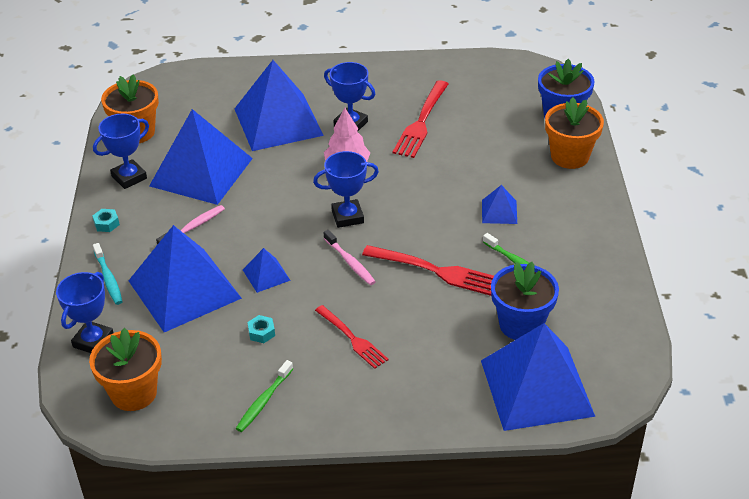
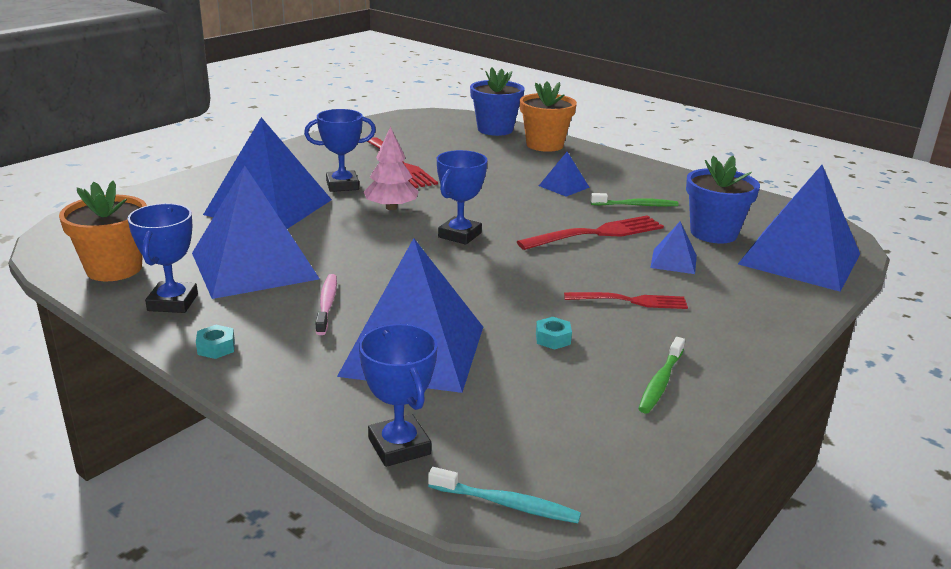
camera: 50 degrees left, 15 degrees down
orange flower pot [89,328,162,411] -> none
turquoise toothbrush [93,243,123,305] -> turquoise toothbrush moved to [428,467,581,523]
green toothbrush [236,360,293,432] -> green toothbrush turned 45 degrees clockwise [638,337,685,413]
blue pyramid [243,248,291,293] -> blue pyramid moved to [650,221,697,274]
pink toothbrush [324,230,376,285] -> none

